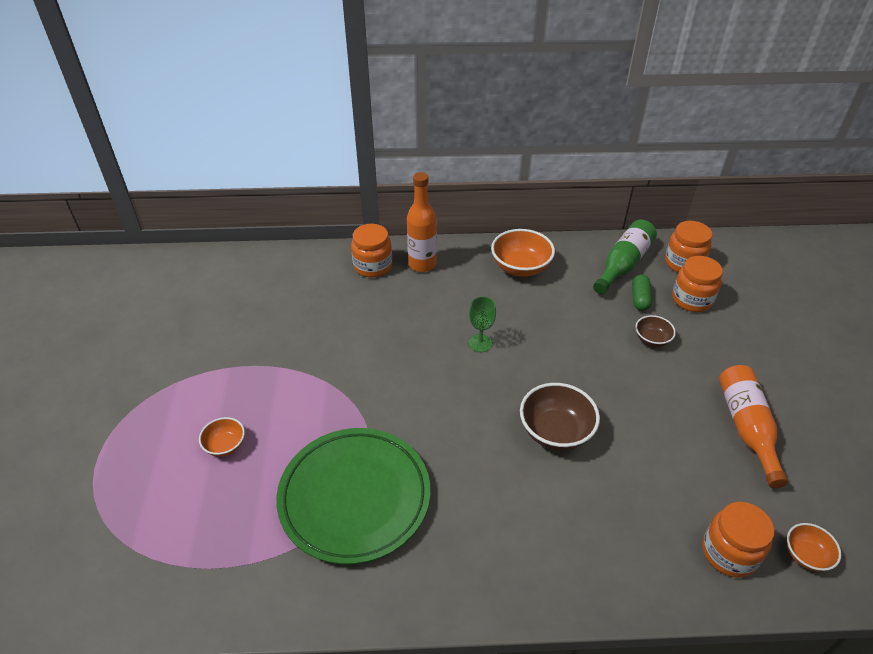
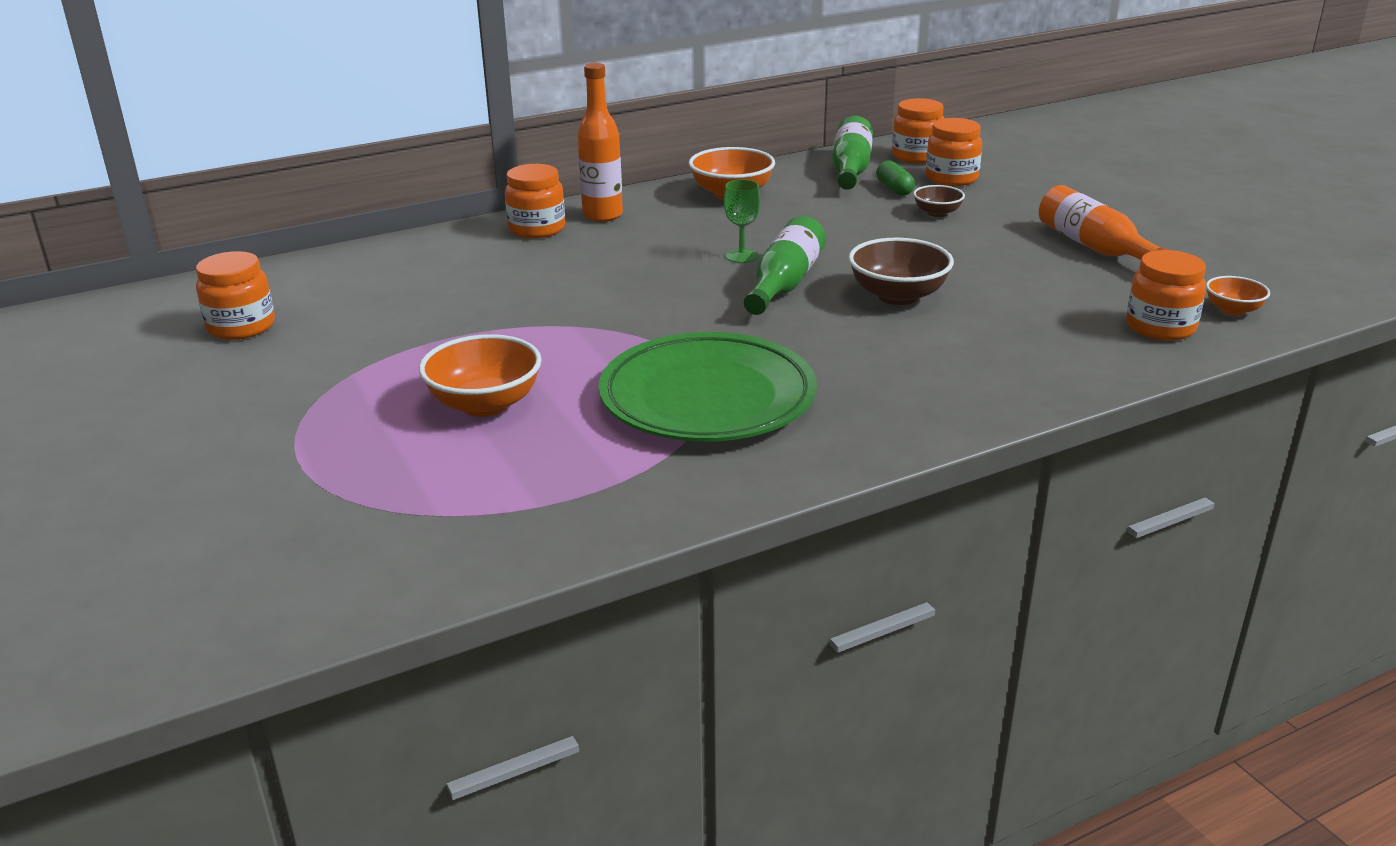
camera: 25 degrees left, 15 degrees down
orange bowl [199,417,245,457] -> orange bowl [419,334,542,417], size x1.77
none -> orange jar [196,251,275,340]
none -> green bottle [744,216,826,315]

